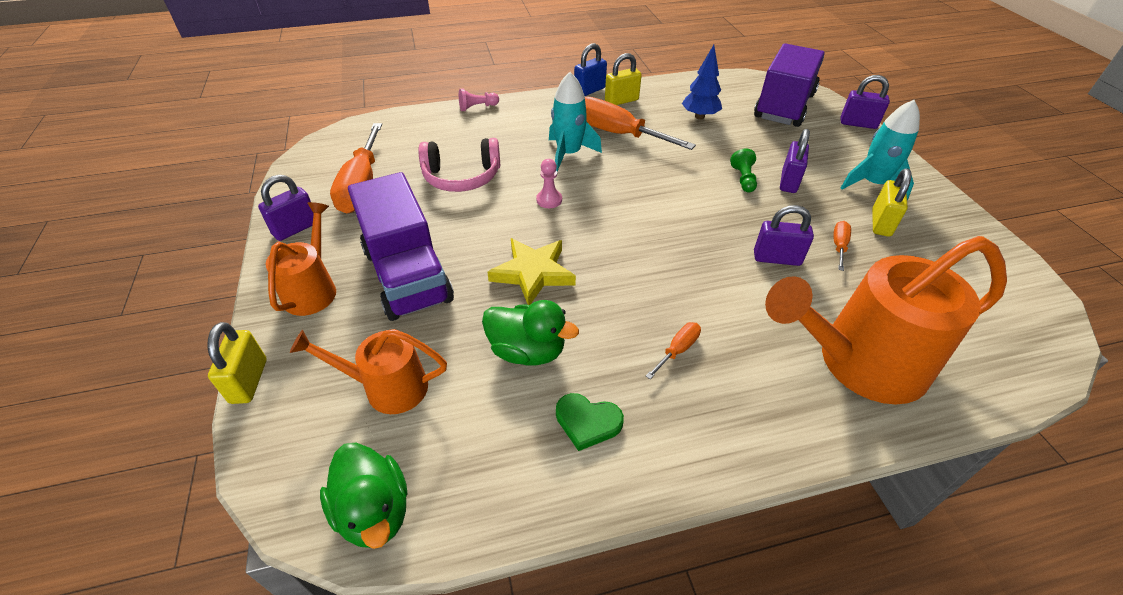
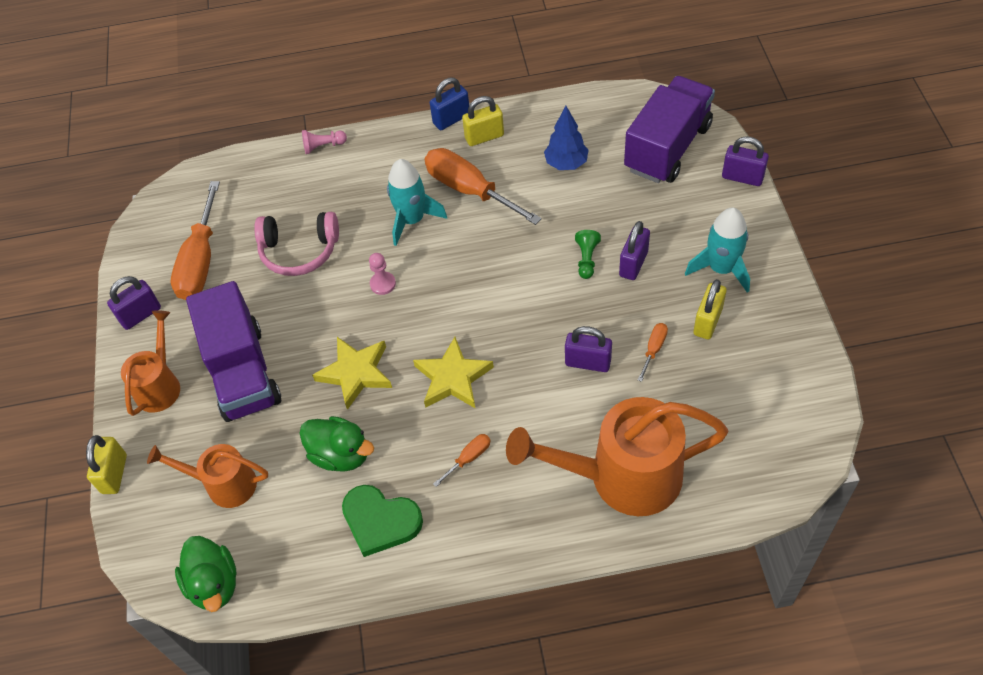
camera: 10 degrees right, 10 degrees up
green heart [556,393,624,451] -> green heart [342,485,423,557], size x1.50
none -> yellow star [413,337,494,408]

